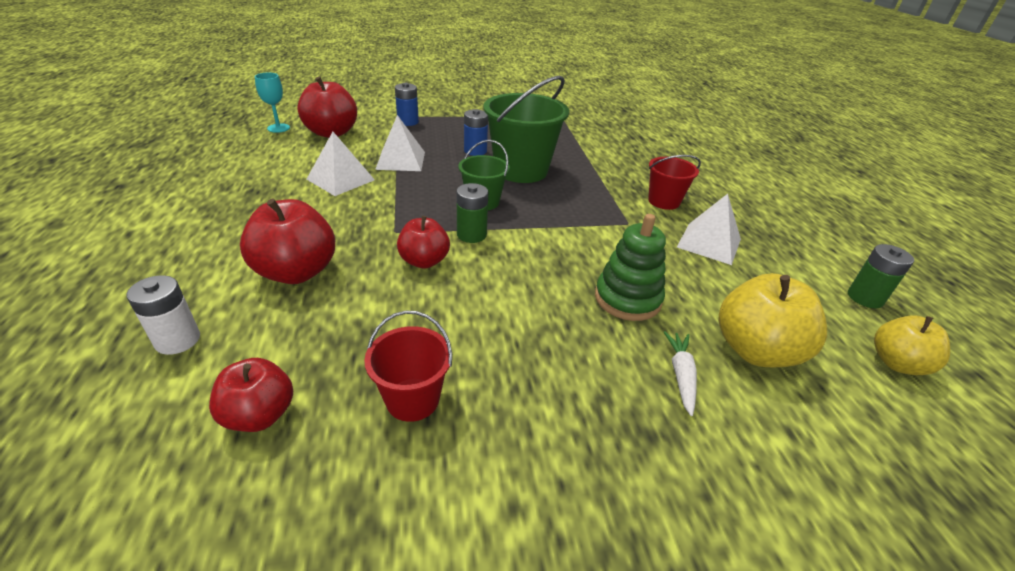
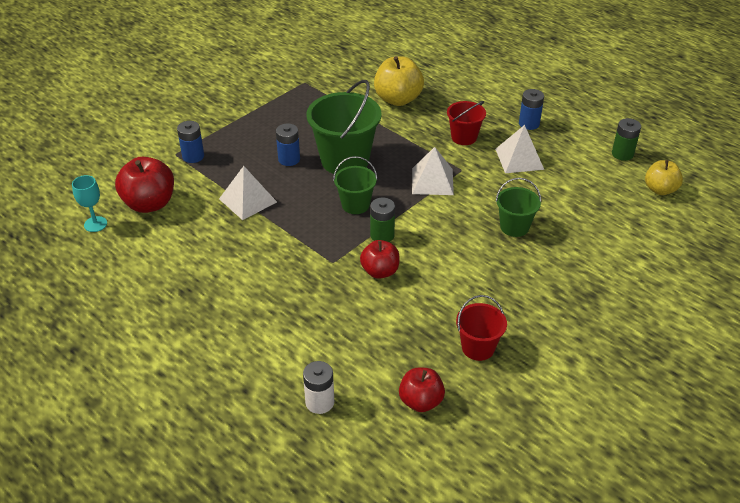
camera: 35 degrees left, 5 degrees up
red apple [240,199,335,284] -> none
white pyramid [306,132,375,196] -> white pyramid moved to [412,147,454,195]
green stacking toy [595,214,666,321] -> green bucket [496,178,541,237]
white carrot [664,331,697,416] -> none
yellow apple [718,273,827,367] -> yellow apple moved to [374,56,424,106]
none -> blue battery [519,89,544,130]

